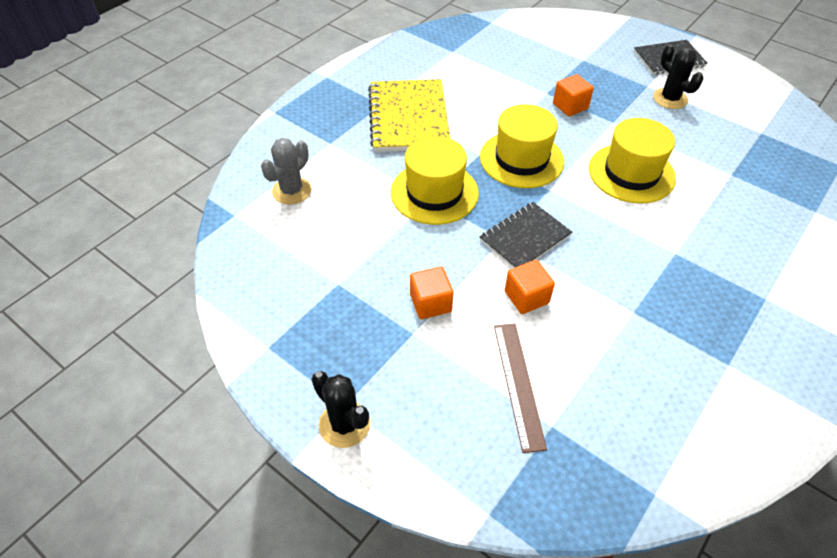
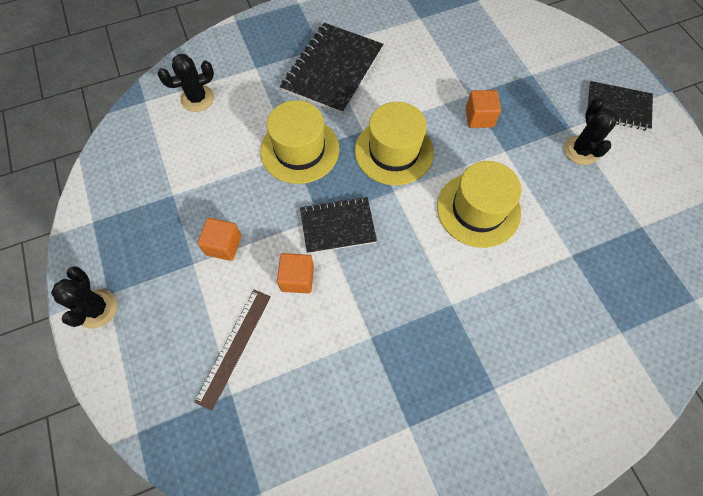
camera: 30 degrees right, 15 degrees up
grey cactus [261,138,311,204] -> black cactus [158,54,214,112]
yellow notebook [368,79,450,152] -> black notebook [280,23,383,115]

